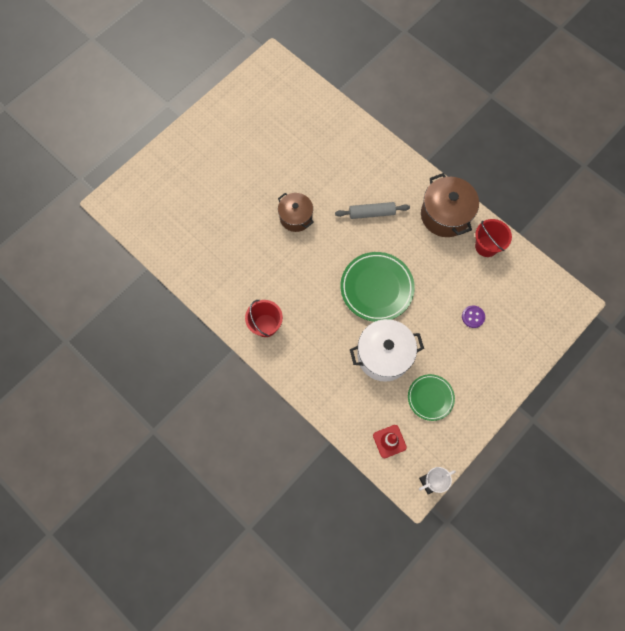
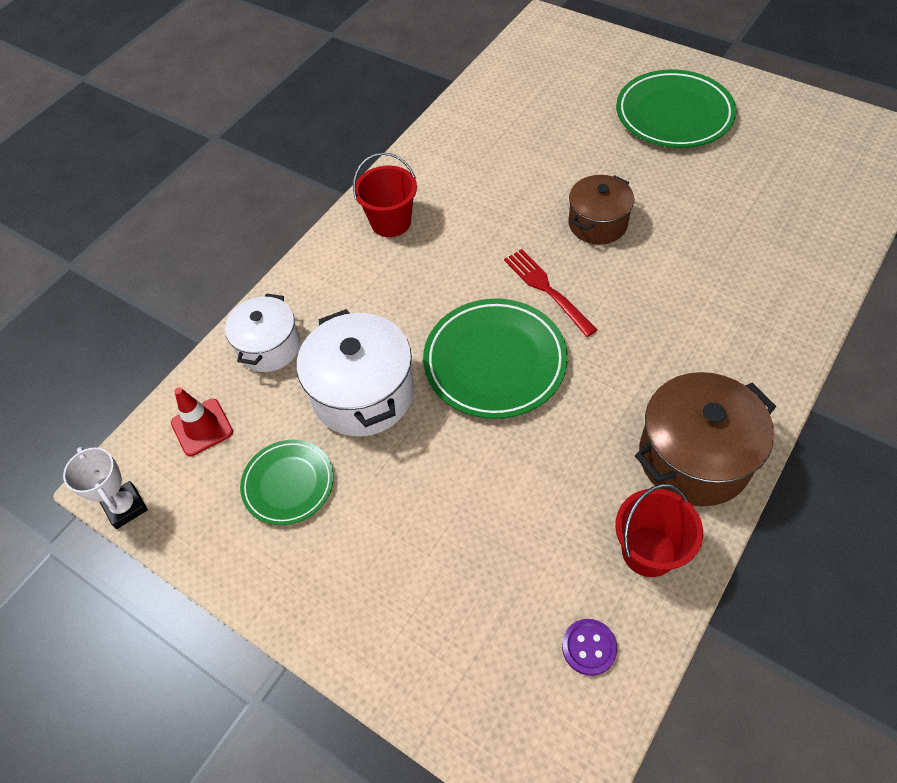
camera: 85 degrees right, 15 degrees down
grey rolling pin [335,202,410,219] -> none
purple button [462,305,485,328] -> purple button moved to [562,619,617,676]
none -> white pot [225,294,300,372]
none -> red fork [504,249,597,337]
none -> green plate [616,70,736,148]

